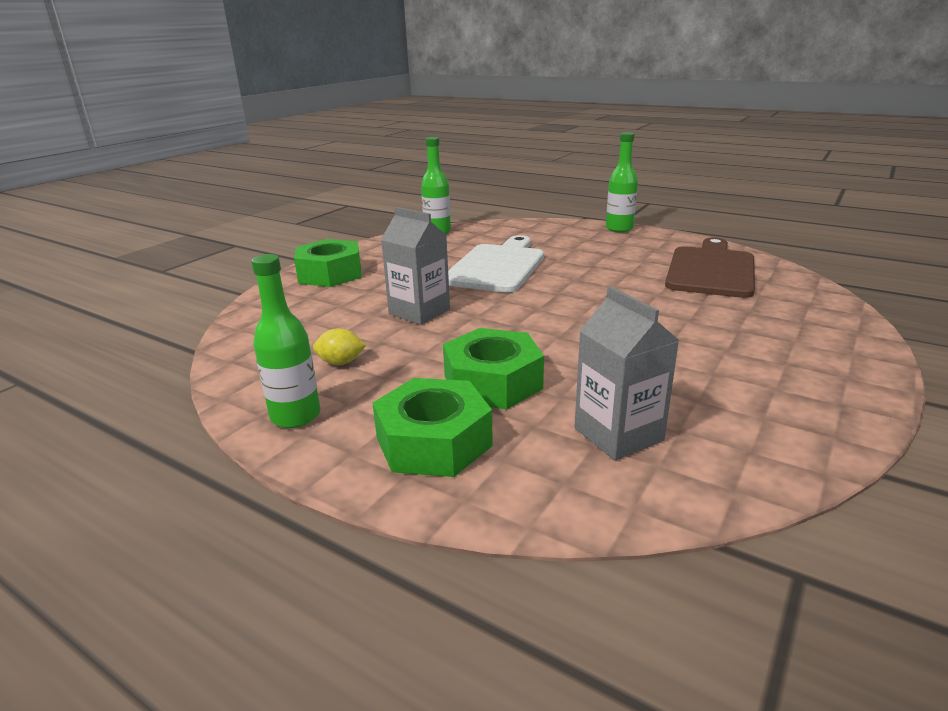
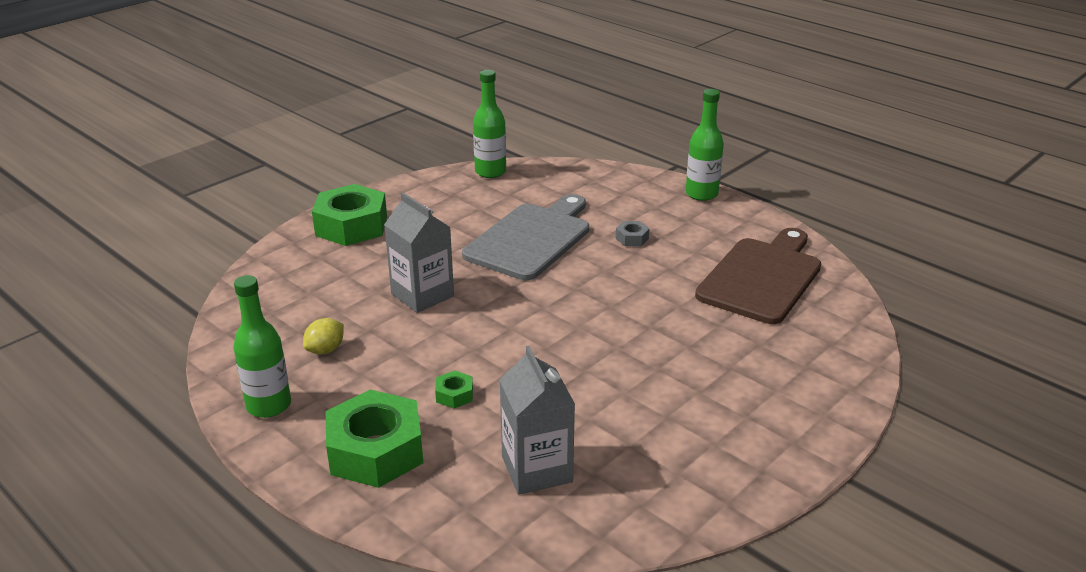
camera: 10 degrees right, 5 degrees up
yellow lemon [313,328,366,365] -> yellow lemon turned 60 degrees counterclockwise [303,318,344,354]
green nut [443,328,544,409] -> green nut [435,370,473,409], size x0.43
white cutting board [448,235,544,293] -> grey cutting board [462,194,589,280]
none -> grey nut [615,221,649,246]

